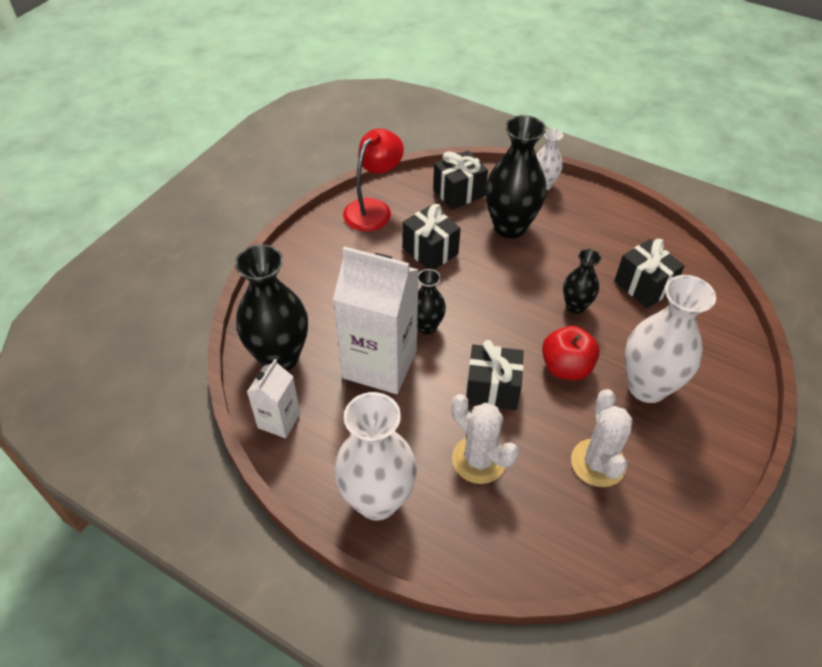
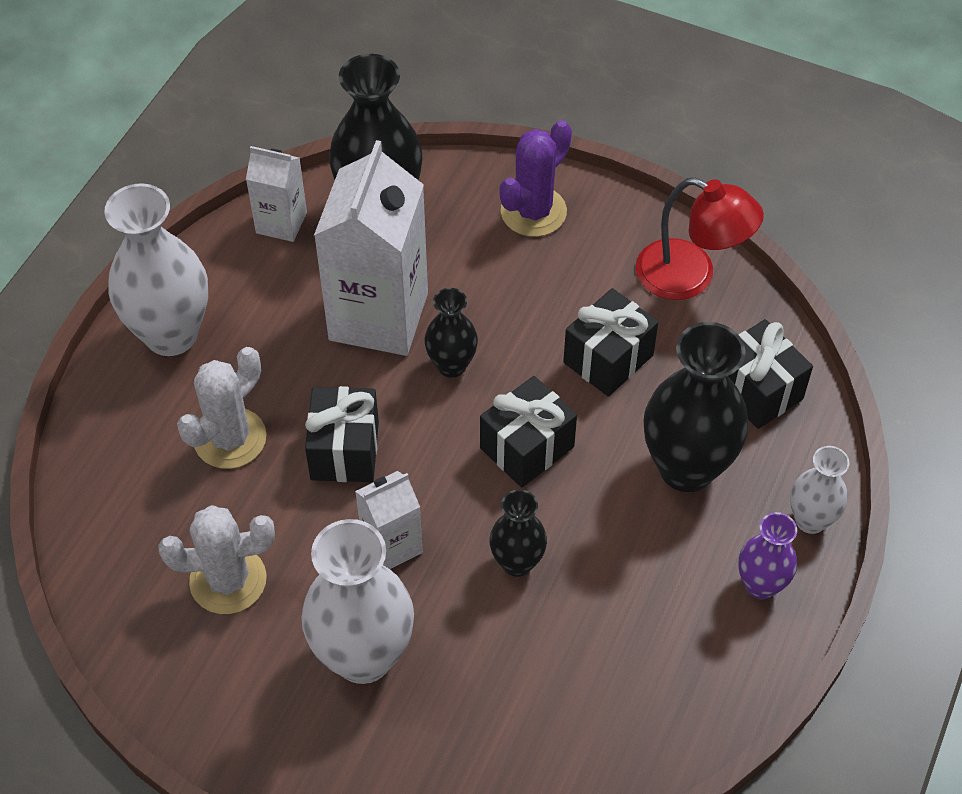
camera: 85 degrees right, 5 degrees up
red apple [542,326,600,380] -> white carton [355,471,423,569]
black gift [614,239,685,308] -> black gift moved to [480,376,577,488]
none -> purple cactus [500,120,572,237]
none -> purple vase [738,512,797,599]

